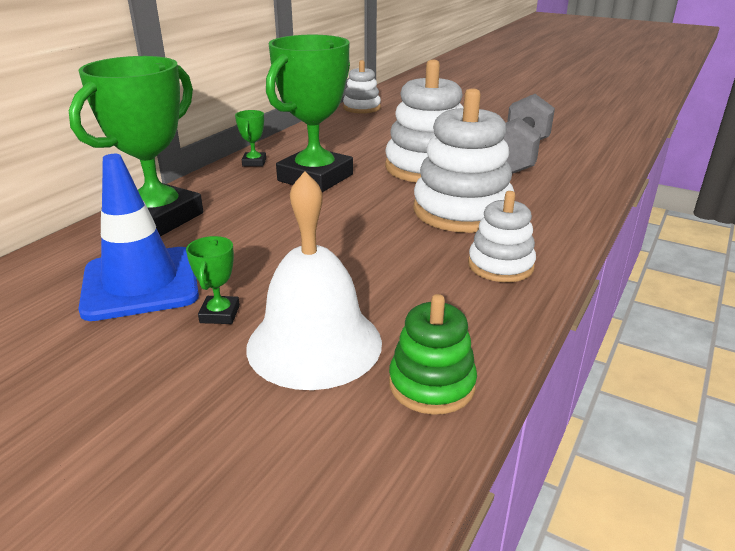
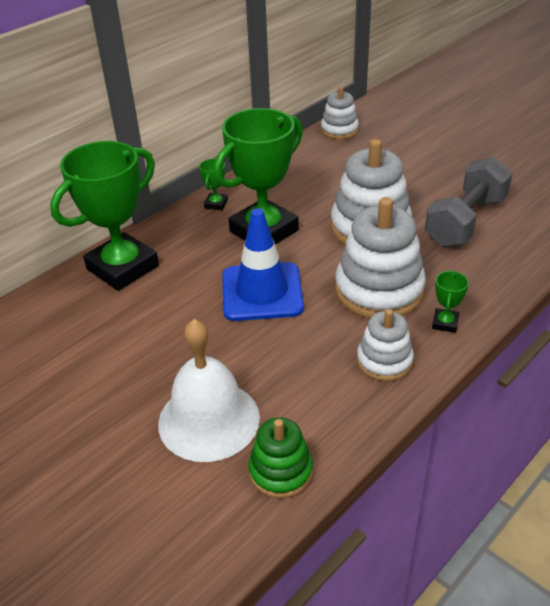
camera: 15 degrees right, 10 degrees up
blue traffic cone [78,154,199,321] -> blue traffic cone moved to [222,208,304,321]
green trophy [186,236,240,324] -> green trophy moved to [432,270,469,333]

